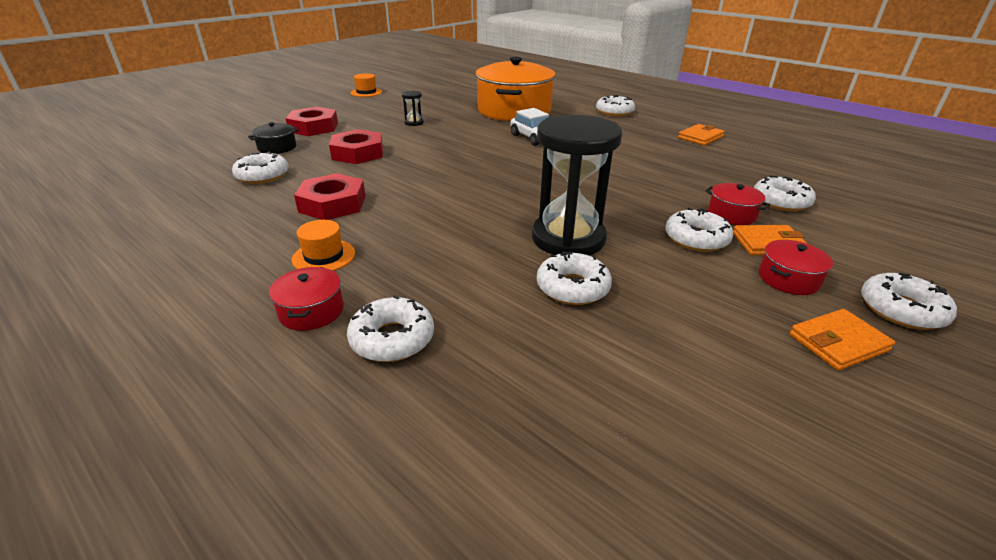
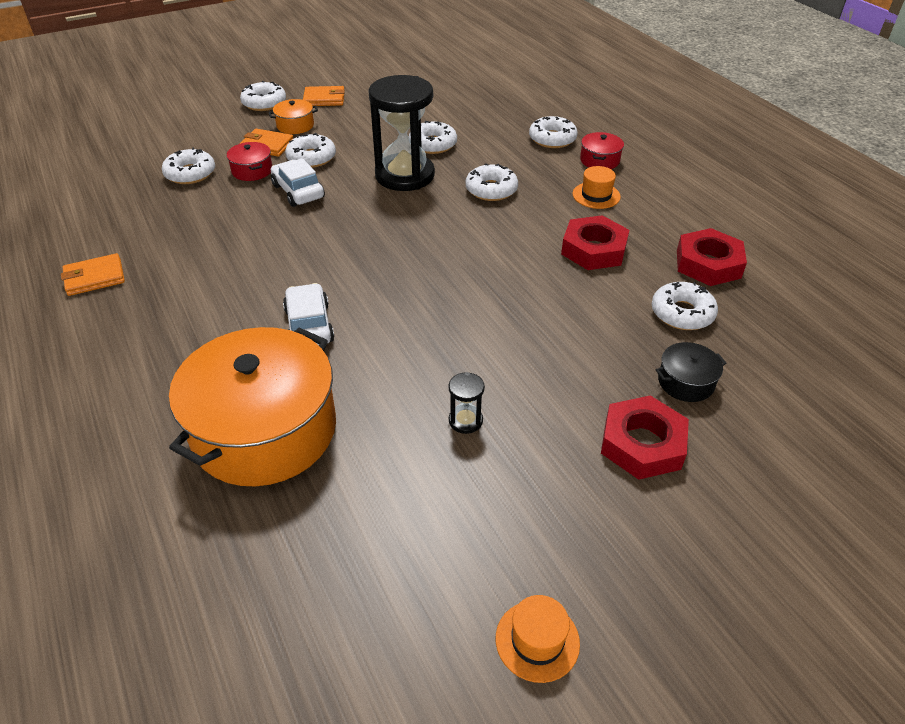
camera: 160 degrees left, 10 degrees up
red nut [329,129,383,164] -> red nut moved to [677,228,747,286]
white donut [596,95,635,116] -> white donut moved to [466,163,518,201]
red pot [759,240,833,295] -> orange pot [269,99,318,134]
none -> white car [271,158,325,207]

